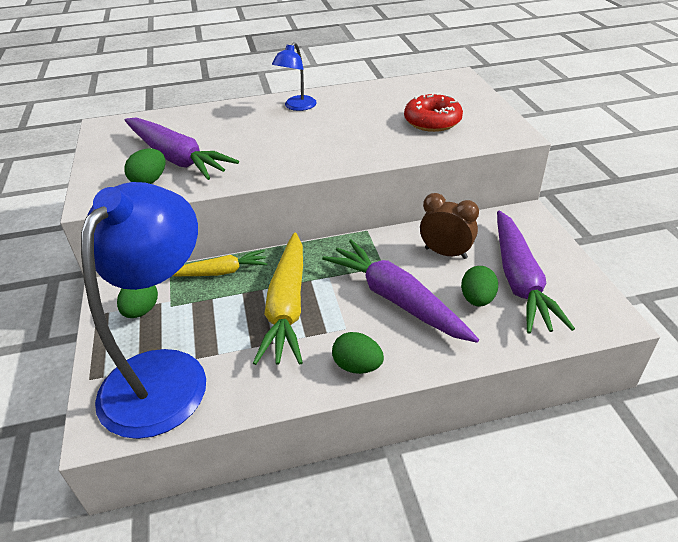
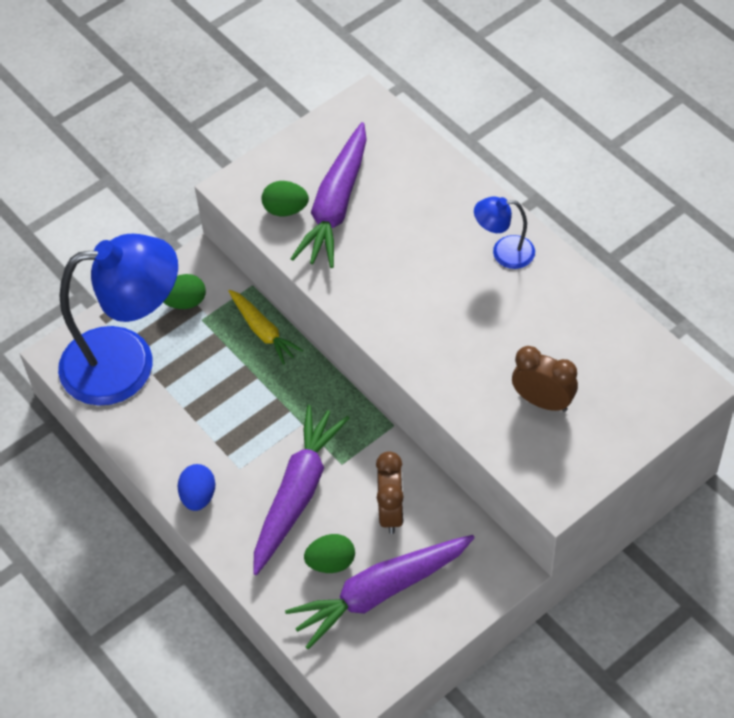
camera: 65 degrees right, 15 degrees up
yellow carrot [253,233,303,365] -> none
green egg [332,332,384,374] -> blue egg [178,464,216,511]
red donut [404,92,463,132] -> brown clock [512,346,578,412]

